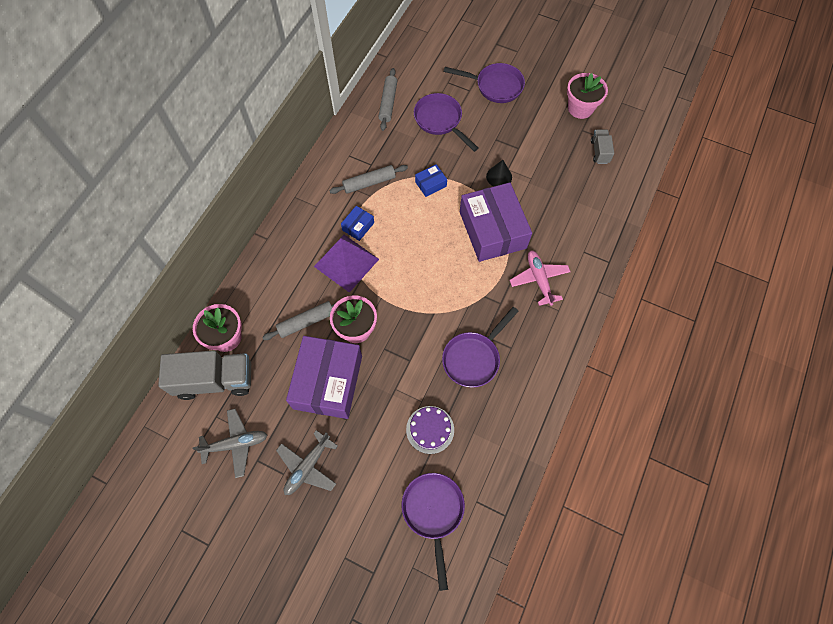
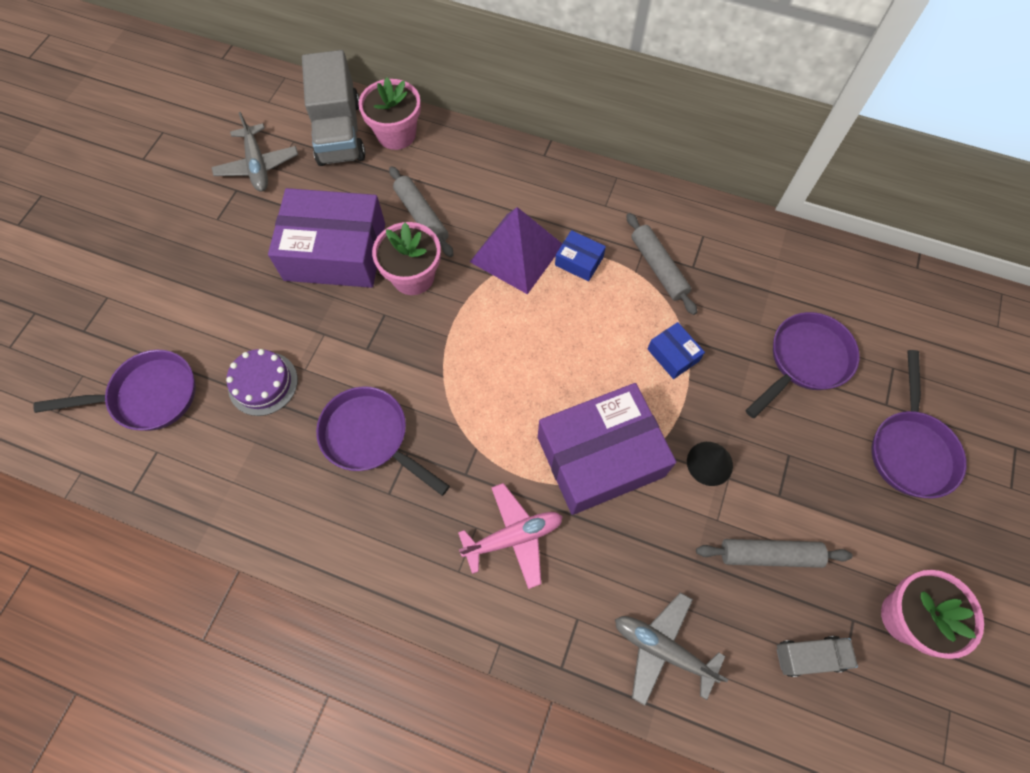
camera: 85 degrees right, 0 degrees up
grey plane [276,430,338,495] -> grey plane moved to [615,592,728,706]
grey rolling pin [379,68,397,131] -> grey rolling pin moved to [696,539,852,568]

